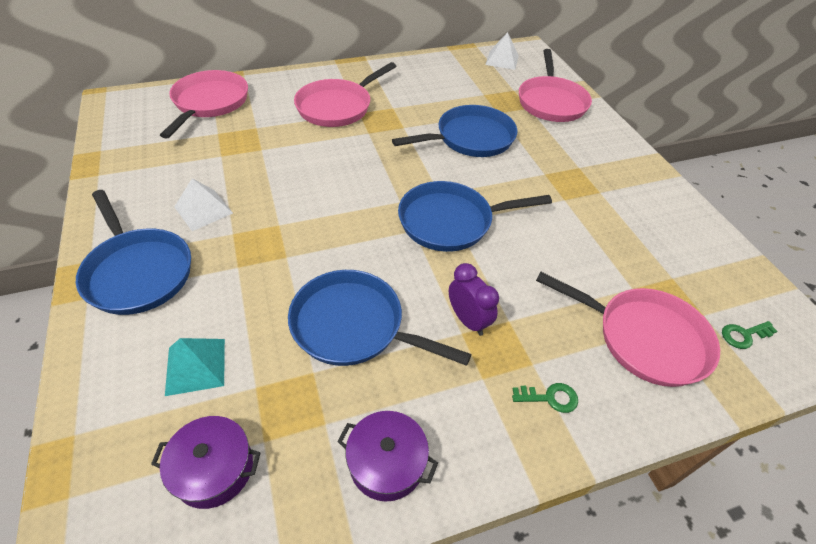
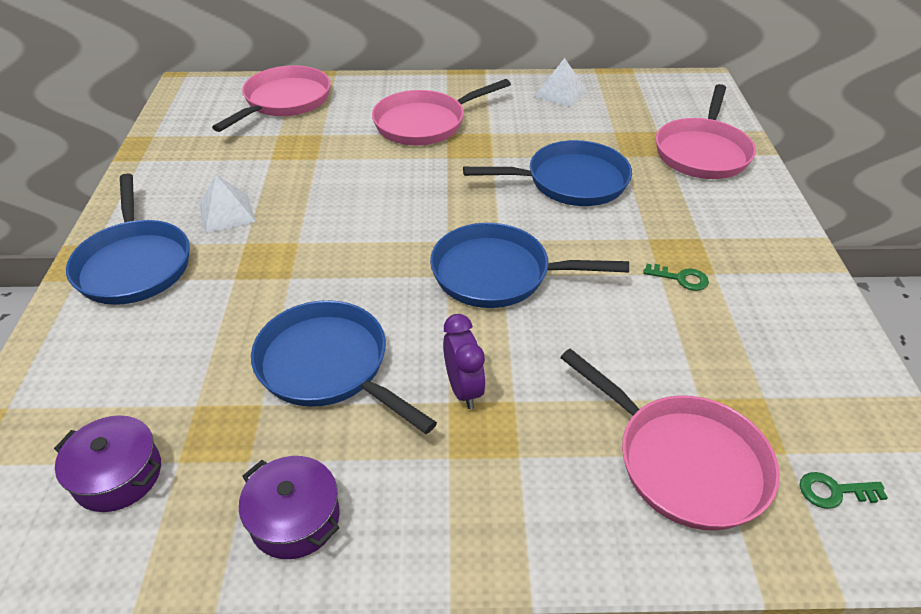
camera: 20 degrees right, 5 degrees down
turquoise pyramid [165,338,225,396] -> none
white pyramid [485,32,519,70] -> white pyramid moved to [534,58,587,107]
green key [512,383,578,413] -> green key moved to [643,264,709,291]

